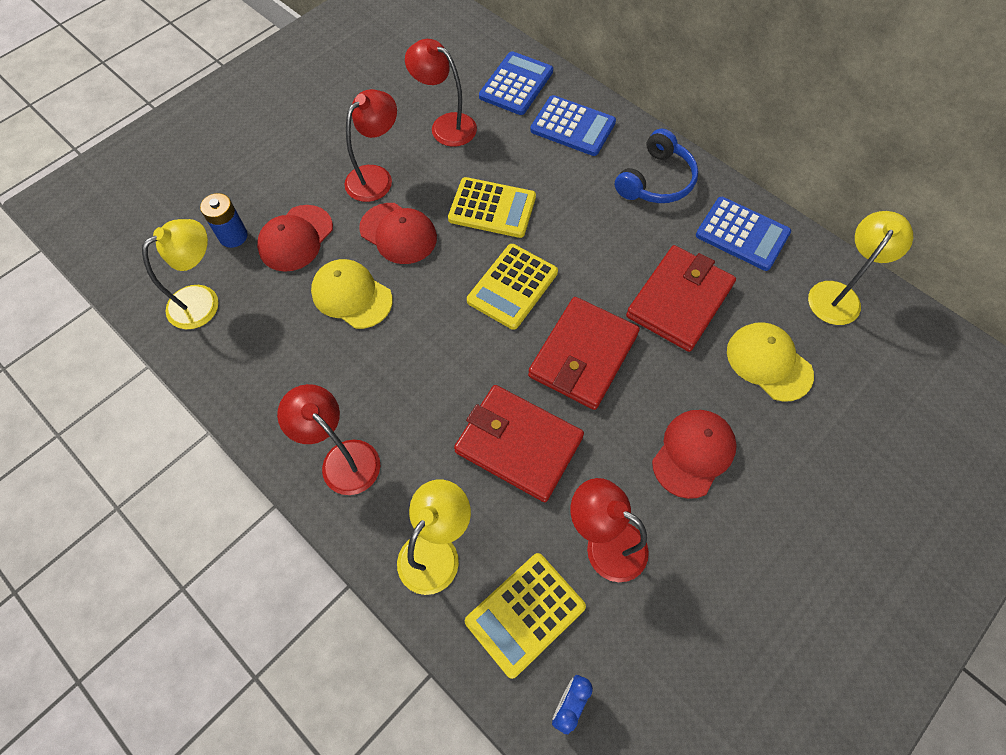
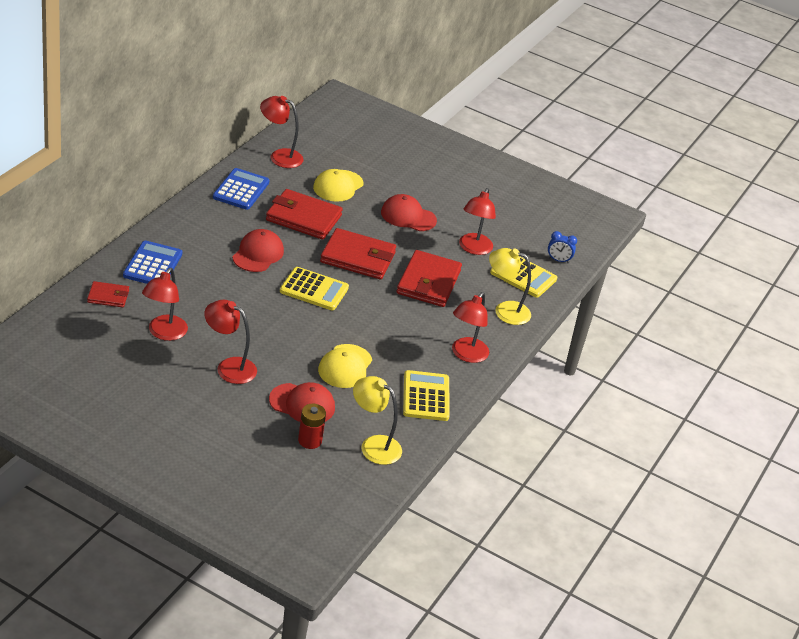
camera: 110 degrees left, 25 degrees down
blue battery [200,193,248,248] -> red battery [298,403,326,449]
red cap [359,203,437,264] -> red cap moved to [232,229,284,272]
yellow calculator [448,177,536,238] -> yellow calculator moved to [403,370,450,421]
blue calculator [479,51,553,115] -> red wallet [87,281,129,307]
blue headphones [615,129,698,203] -> none
yellow lamp [808,211,913,325] -> red lamp [260,96,303,168]

